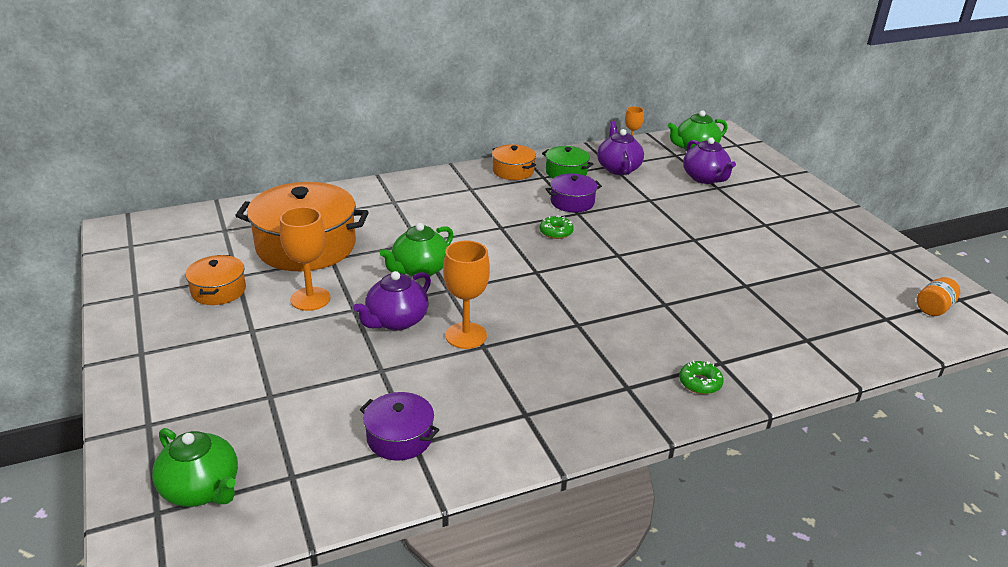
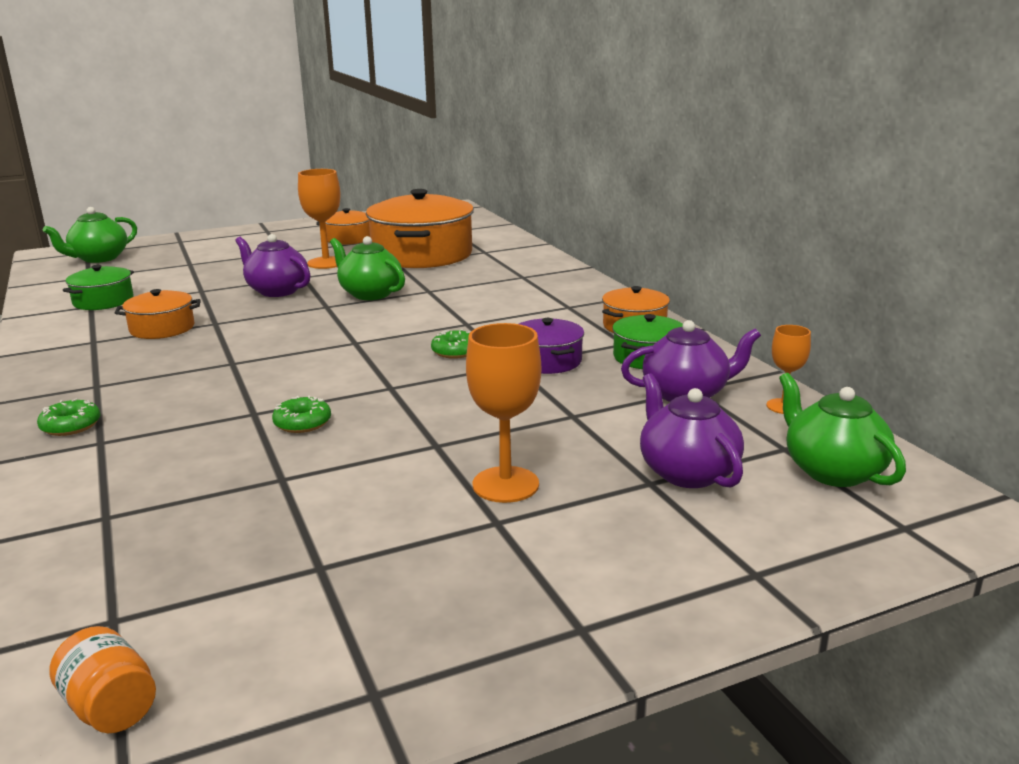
camera: 90 degrees right, 10 degrees down
purple pot [360,392,439,461] -> green pot [63,265,134,310]
orange goblet [443,240,490,349] -> orange goblet moved to [466,323,541,503]
purple teapot [683,137,736,184] -> purple teapot turned 90 degrees clockwise [640,373,744,488]
none -> orange pot [115,289,201,339]
none -> green donut [272,396,331,433]

